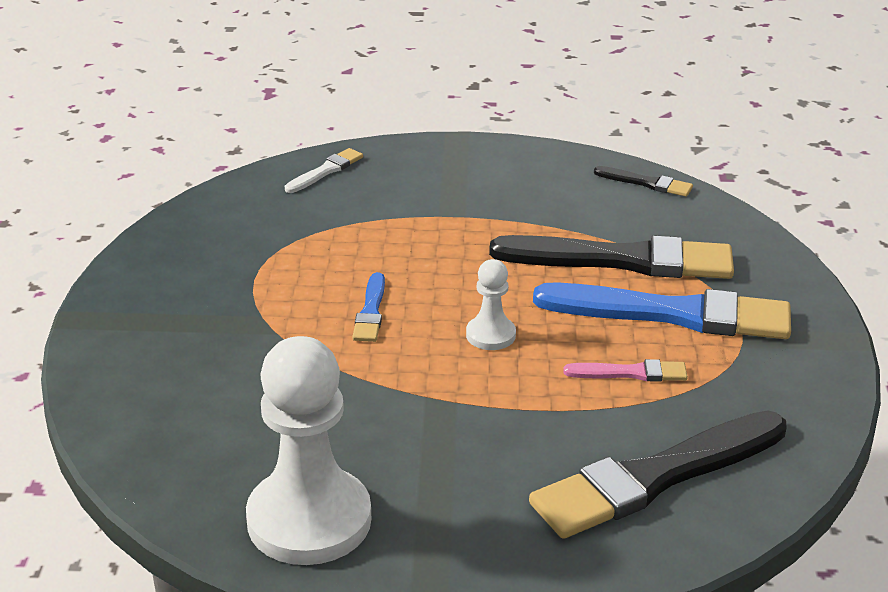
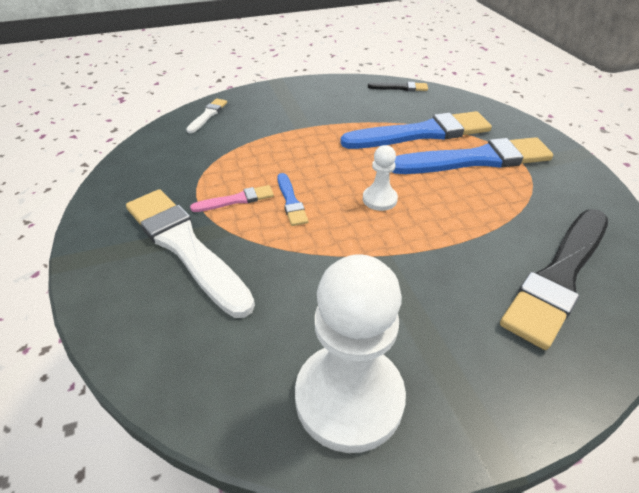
camera: 20 degrees left, 10 degrees up
black brush [489,235,734,279] -> blue brush [340,111,492,149]
pink brush [563,359,688,382] -> pink brush moved to [190,185,274,212]
none -> white brush [126,189,255,318]

